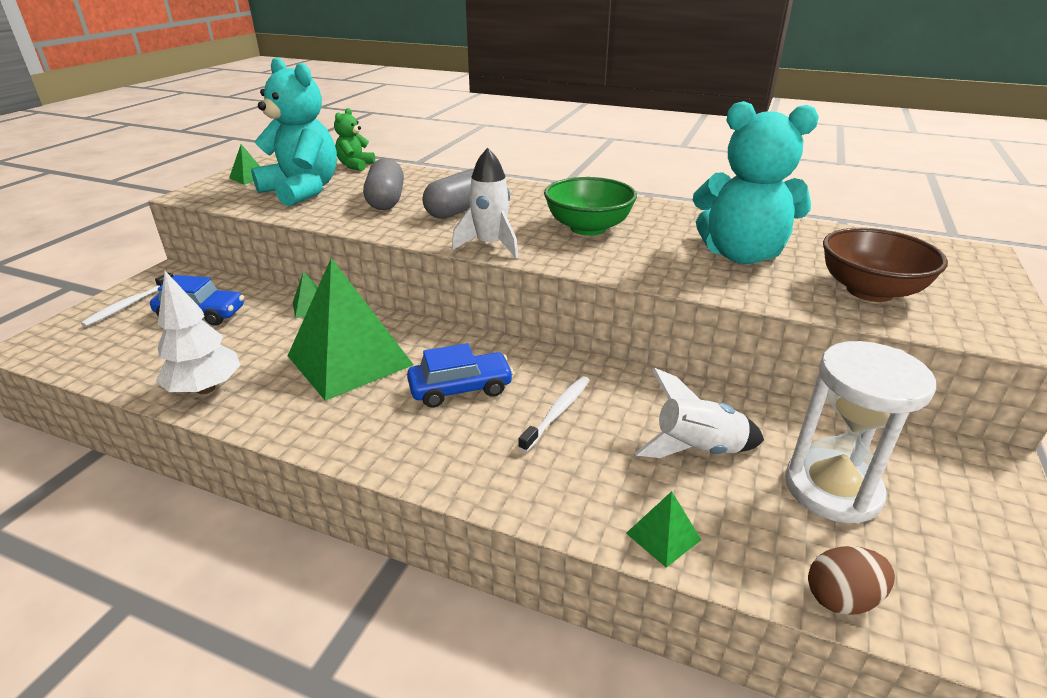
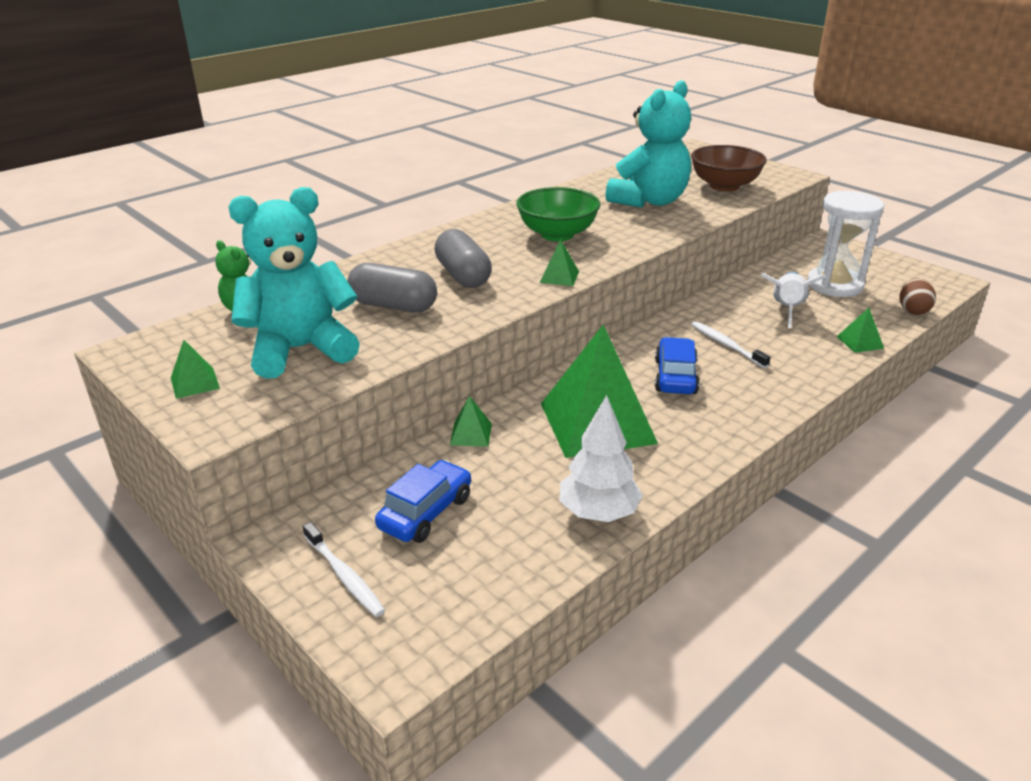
camera: 65 degrees left, 0 degrees up
white rocket [452,148,518,258] -> green pyramid [540,239,579,286]

